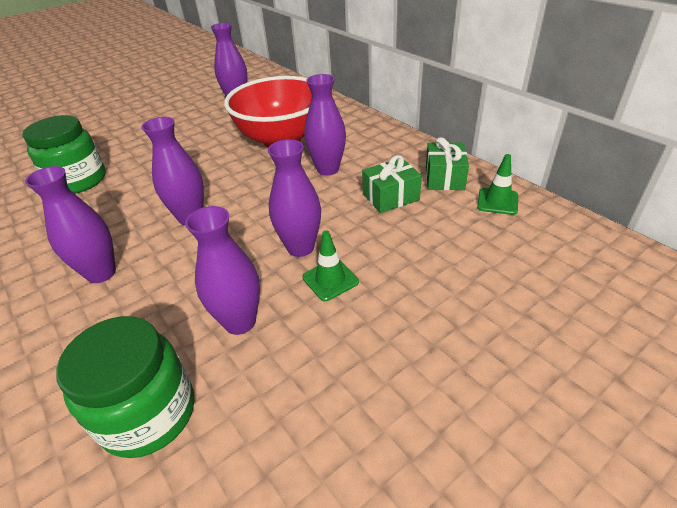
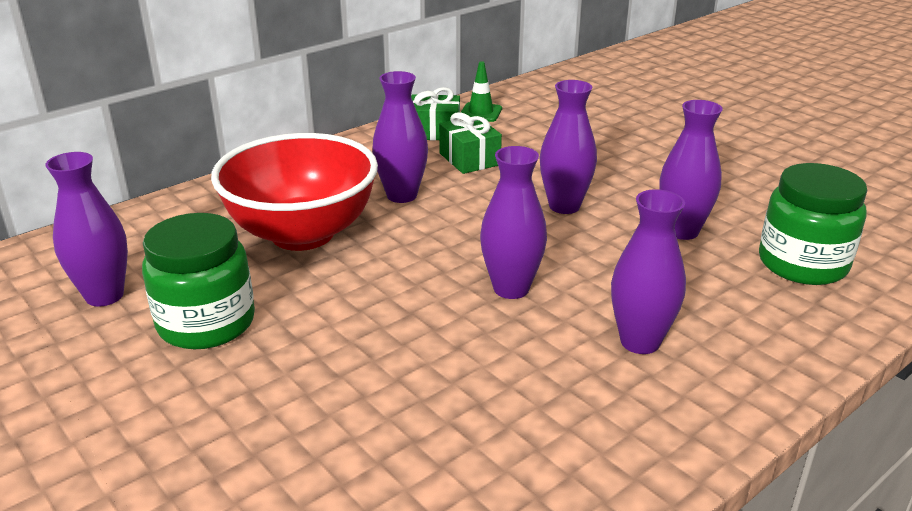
camera: 95 degrees left, 10 degrees down
green jar [22,115,106,194] -> green jar moved to [142,213,255,349]
green traffic cone [302,230,359,301] -> none

